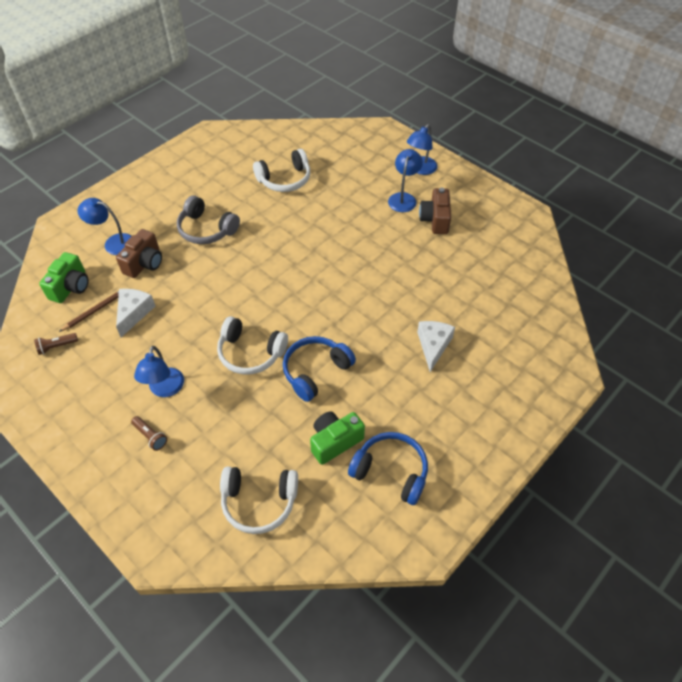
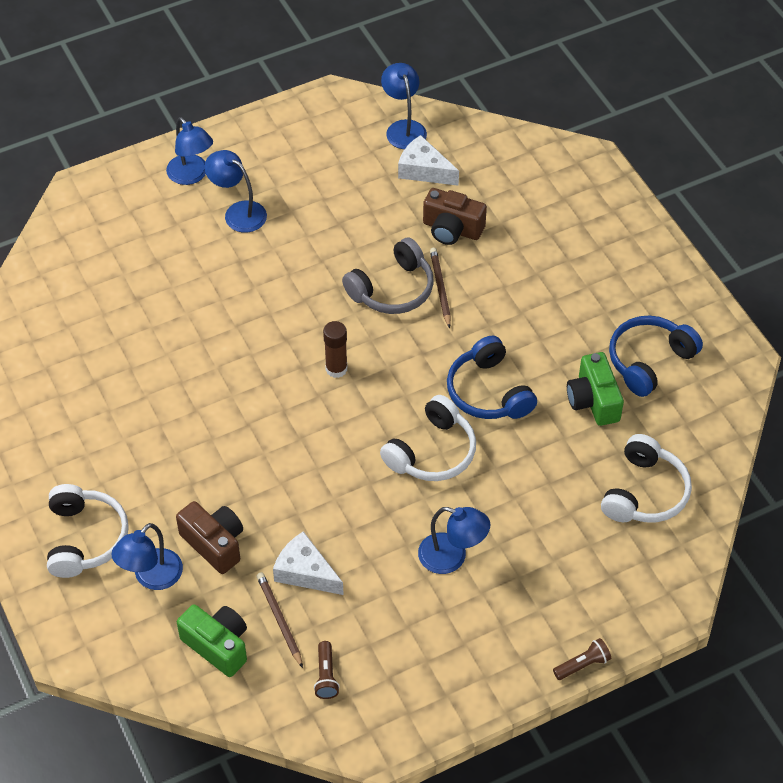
camera: 70 degrees left, 0 degrees up
brown flashlight [131,416,167,451] -> brown flashlight moved to [553,638,611,680]
grey headphones [177,196,240,244] -> grey headphones moved to [342,238,434,314]
white headphones [253,149,310,192] -> white headphones moved to [47,484,129,578]
white cheese [417,321,455,372] -> white cheese moved to [398,135,459,186]
brown camera [419,188,451,234] -> brown camera moved to [423,188,487,245]
none -> brown glue stick [323,321,347,378]
none -> blue lamp [381,63,427,149]
none -> brown pencil [430,248,451,328]

